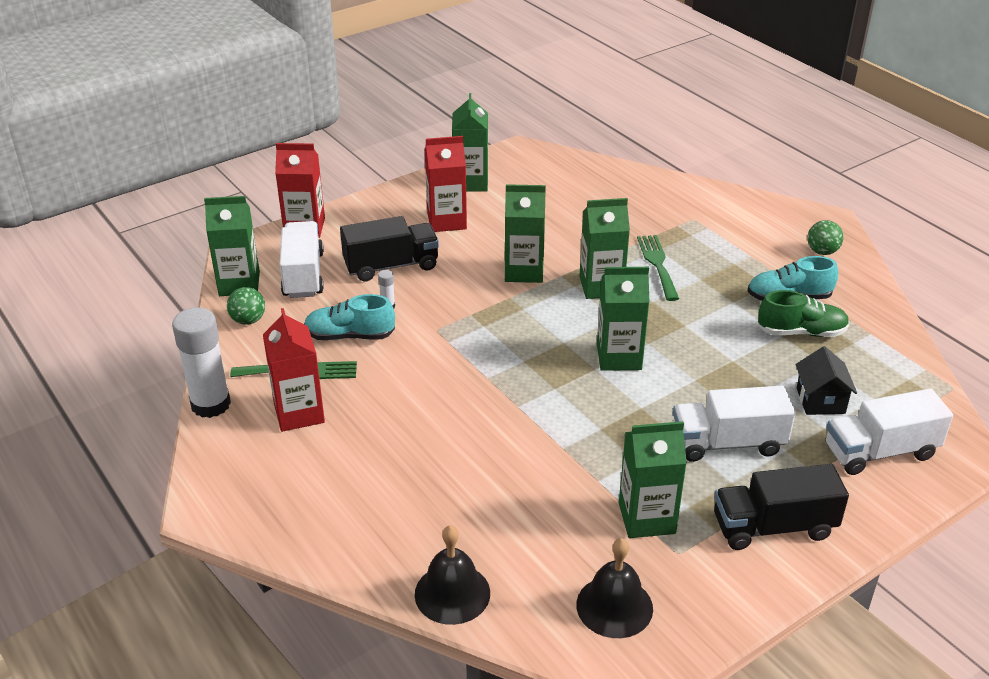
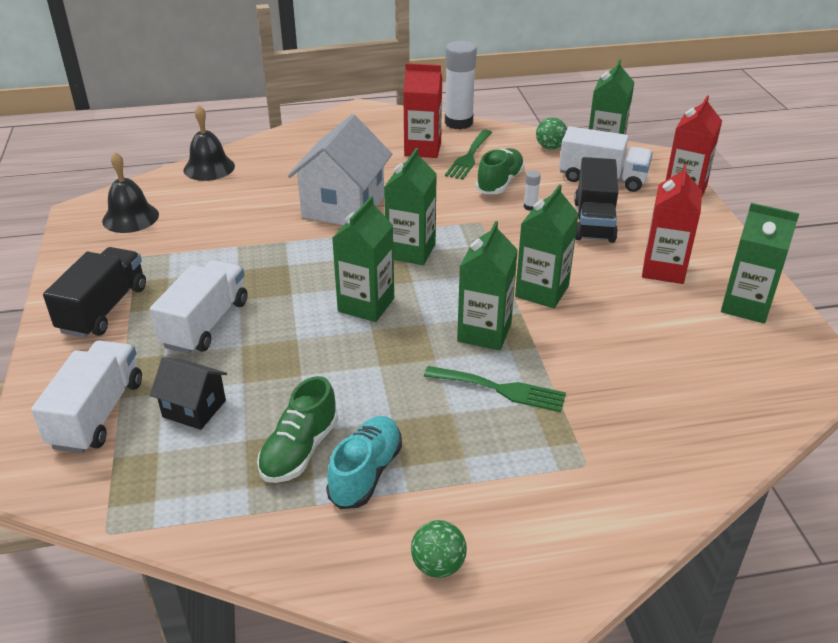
camera: 115 degrees right, 0 degrees up
turquoise shoe [304,294,395,340] -> green shoe [476,148,525,194]
green carton [619,421,687,538] -> green carton moved to [384,148,437,265]
none -> white house [288,114,392,225]

